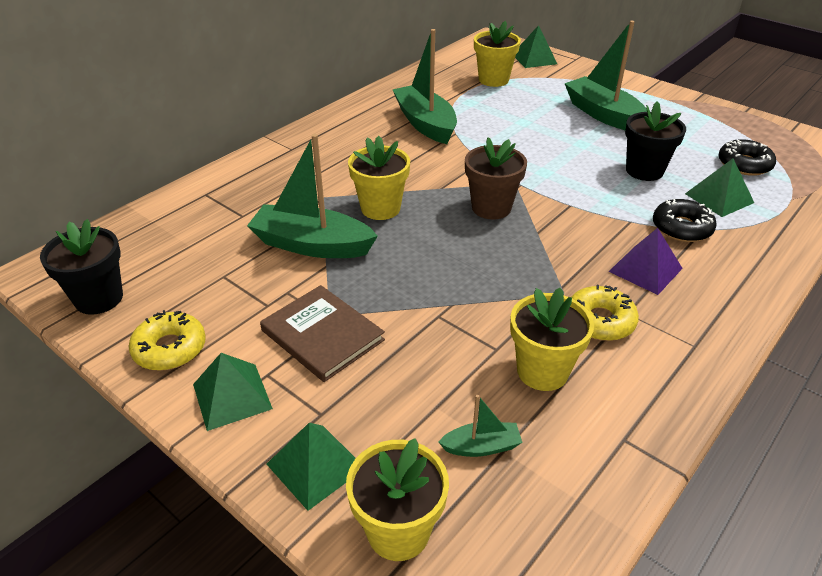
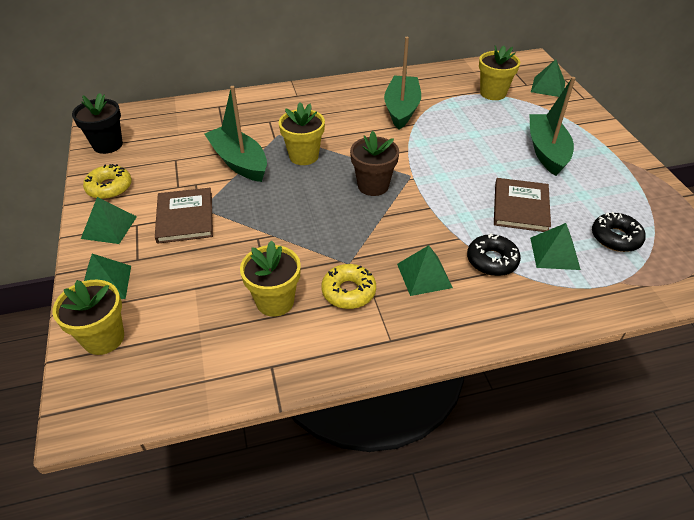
camera: 35 degrees right, 5 degrees up
green boat [439,395,523,457] -> none
purple pyramid [608,228,683,295] -> green pyramid [397,245,453,296]
black flower pot [625,101,686,181] -> brown book [494,178,551,232]

